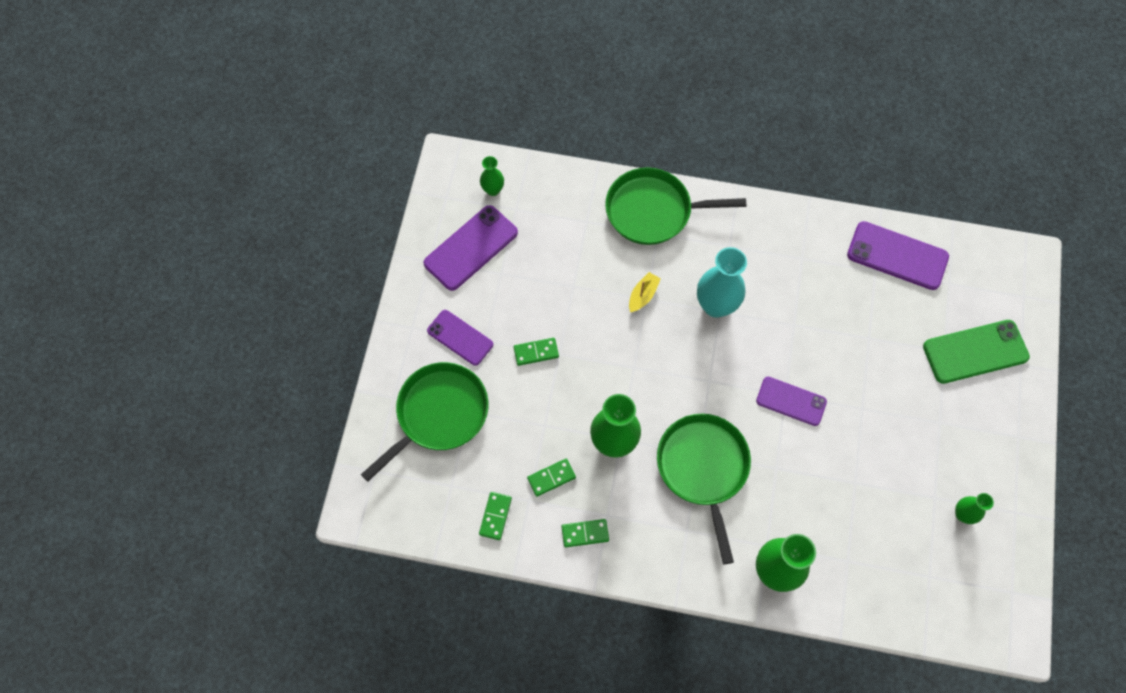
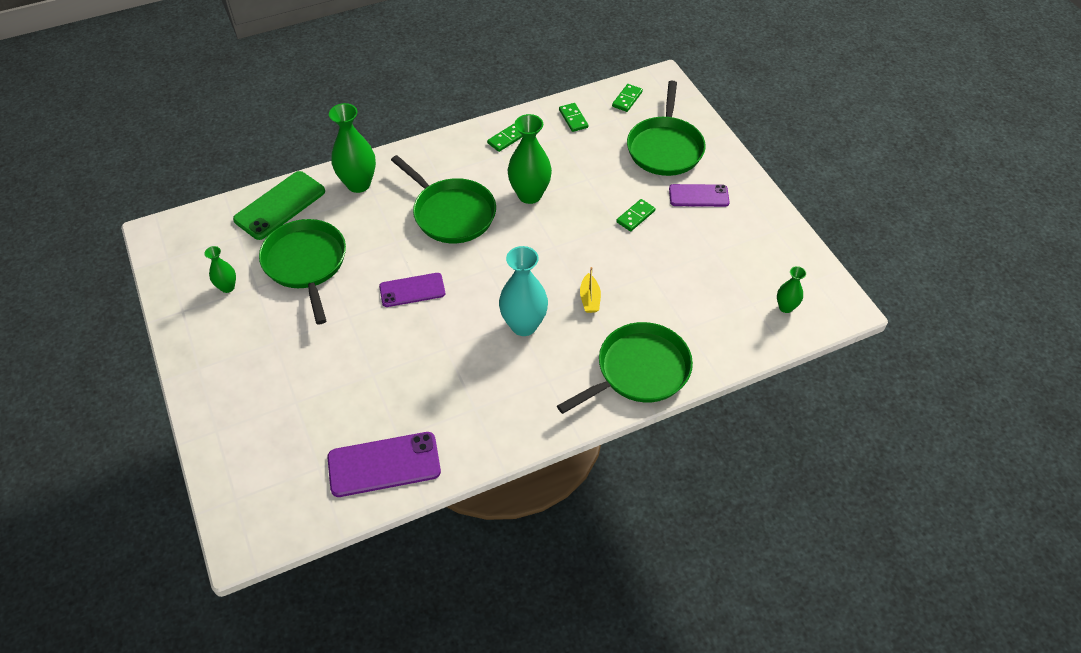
camera: 145 degrees right, 15 degrees down
purple phone [423,205,518,291] -> none
green domino [527,459,576,497] -> green domino moved to [612,84,643,112]
green phone [923,320,1030,384] -> green phone moved to [233,171,325,240]
none -> green pan [259,219,346,324]

